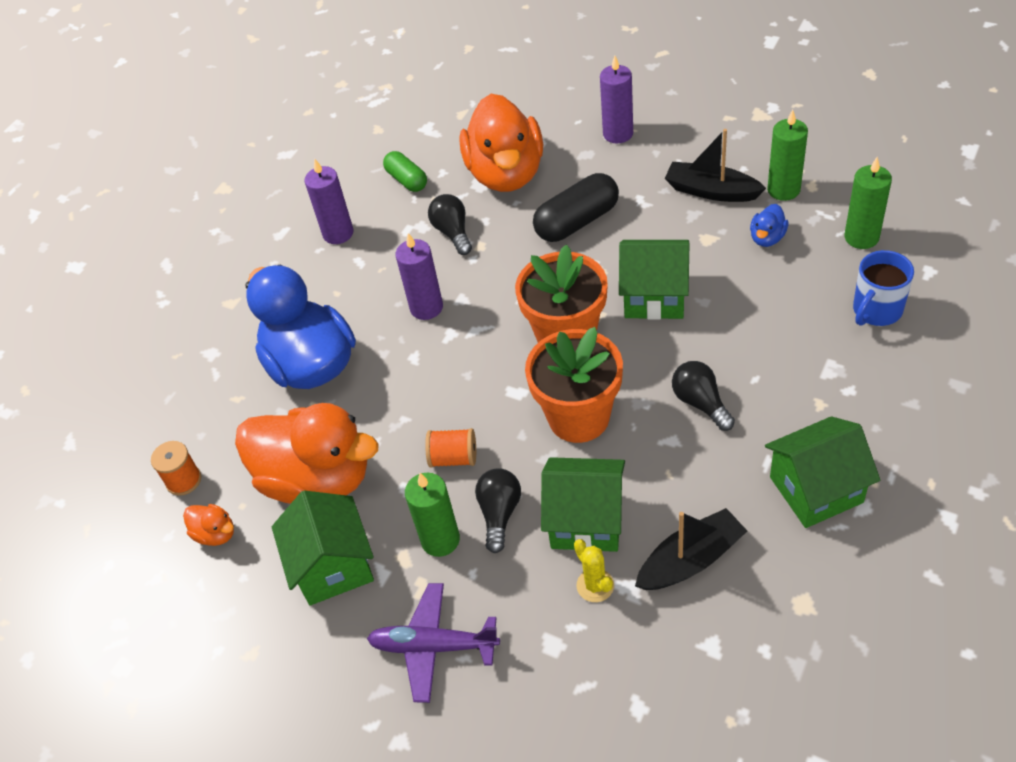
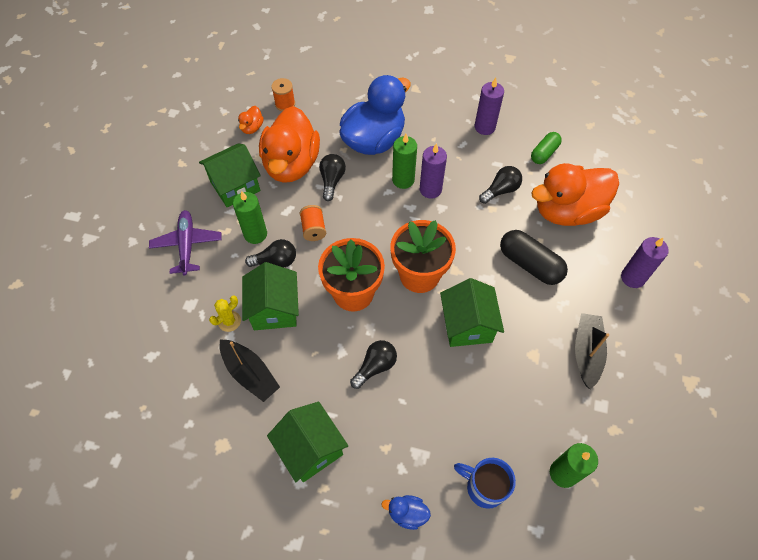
camera: 70 degrees right, 10 degrees up
blue duck [750,204,788,247] -> blue duck moved to [381,495,431,530]
green candle [767,110,808,201] -> green candle moved to [392,134,417,189]
none -> black light bulb [319,154,346,201]

